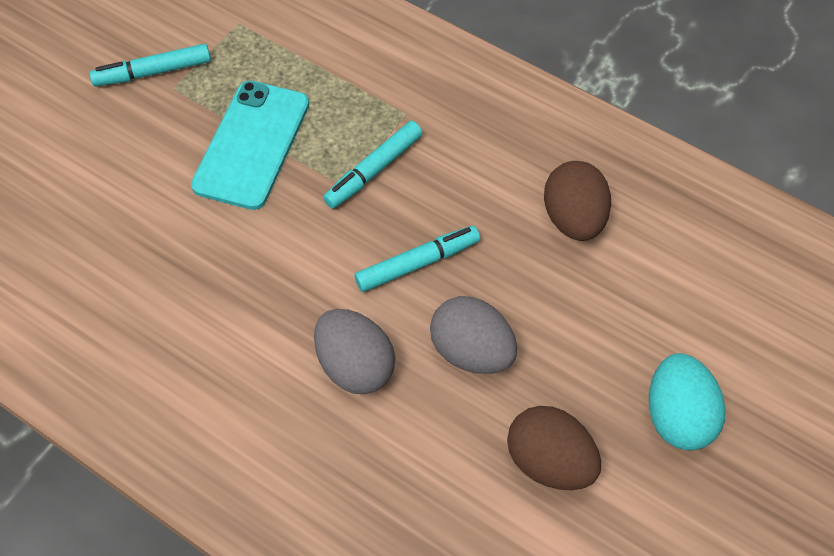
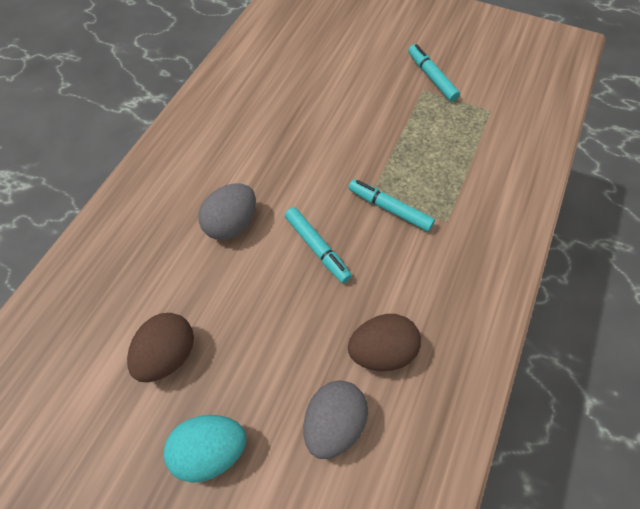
camera: 80 degrees right, 0 degrees up
turquoise phone [191,80,309,210] -> none
grey egg [430,296,517,374] -> grey egg moved to [303,380,368,459]

